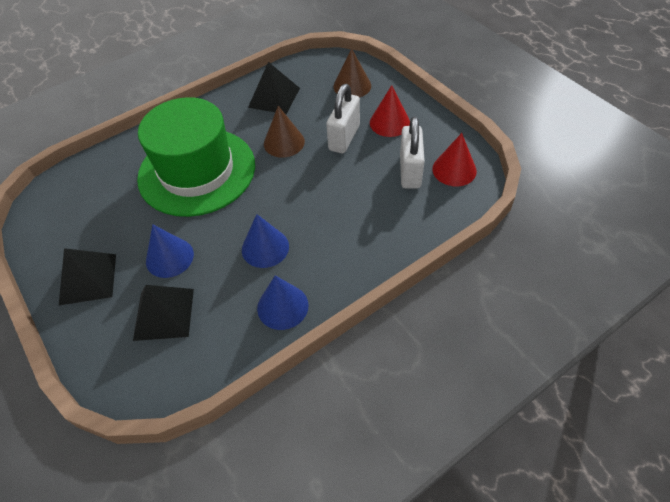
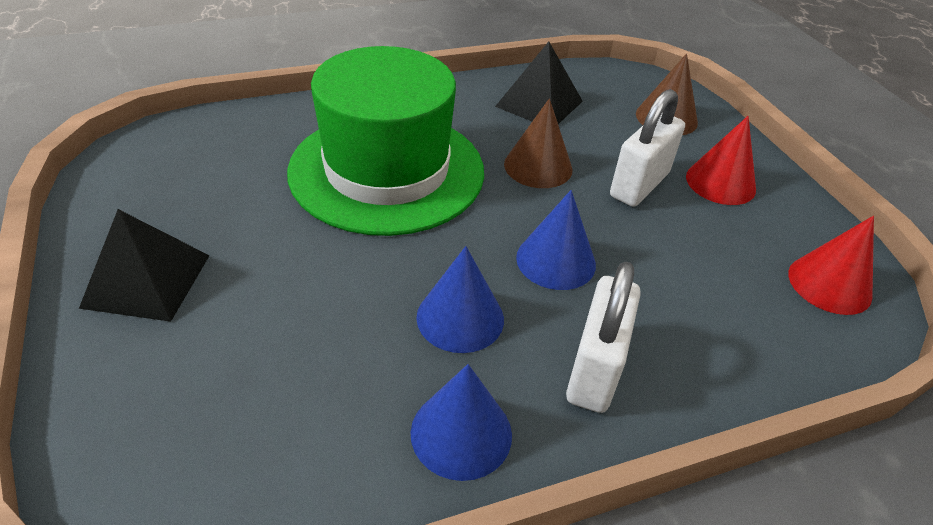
camera: 10 degrees right, 10 degrees down
black pyramid [133,285,194,341] -> none
blue cone [146,224,194,278] -> blue cone moved to [516,190,596,290]
white padlock [400,117,425,189] -> white padlock moved to [566,261,641,413]

